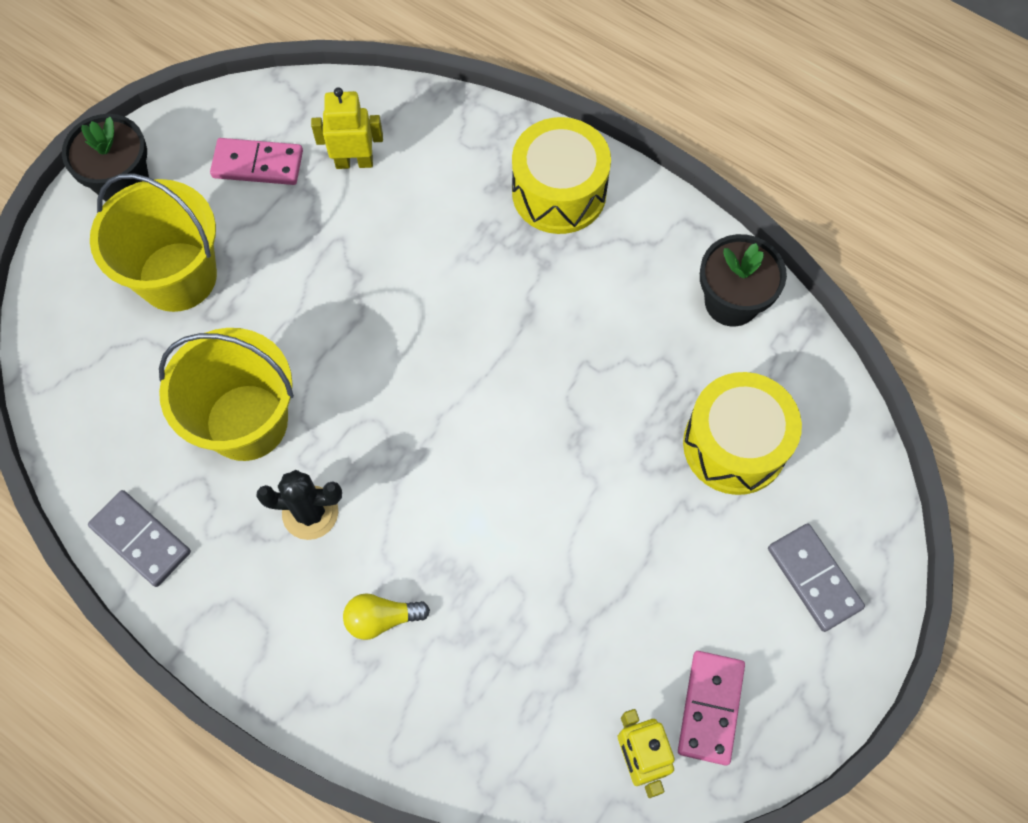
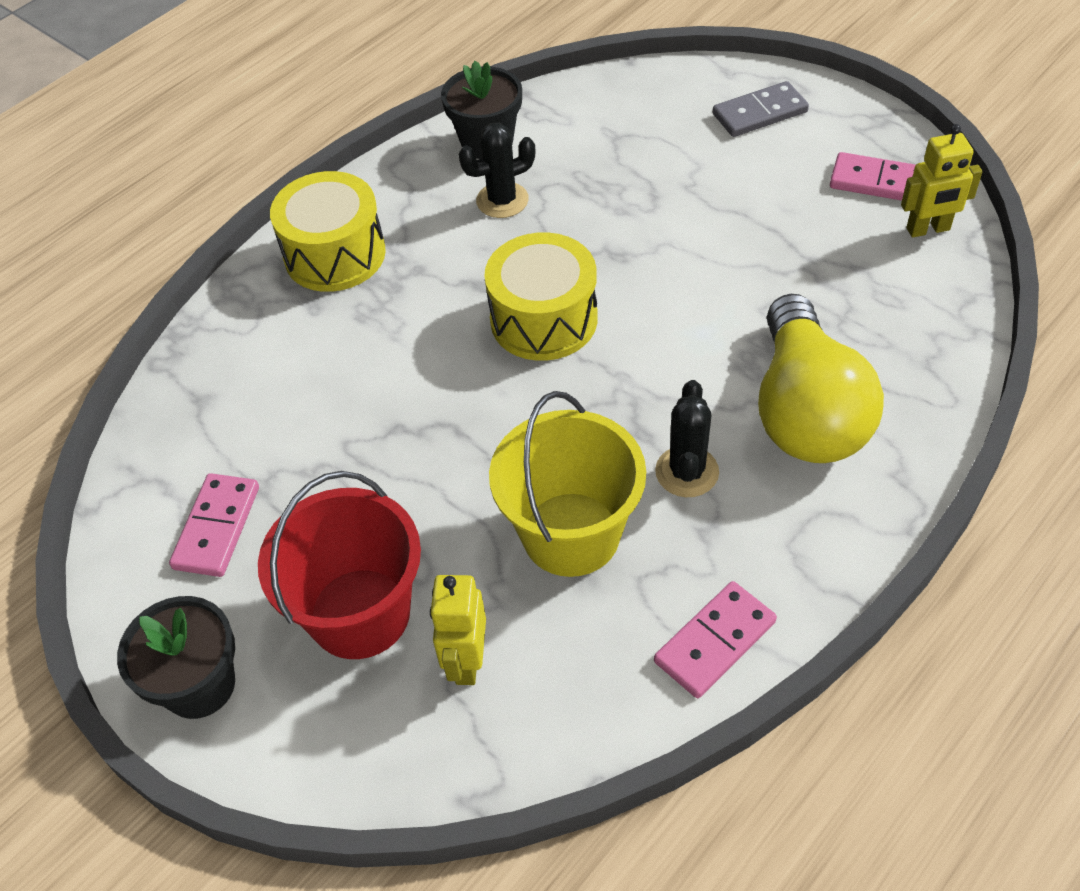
camera: 80 degrees left, 15 degrees down
grey domino [88,490,191,587] -> pink domino [654,581,777,698]
yellow bucket [90,174,217,312] -> red bucket [258,471,421,659]
yellow robot [311,87,383,169] -> yellow robot moved to [430,575,486,685]
yellow light bulb [343,593,430,640] -> yellow light bulb [758,294,884,463], size x2.45
yellow drum [683,372,802,495] -> yellow drum moved to [484,232,598,361]
none -> black cactus [459,122,535,218]

